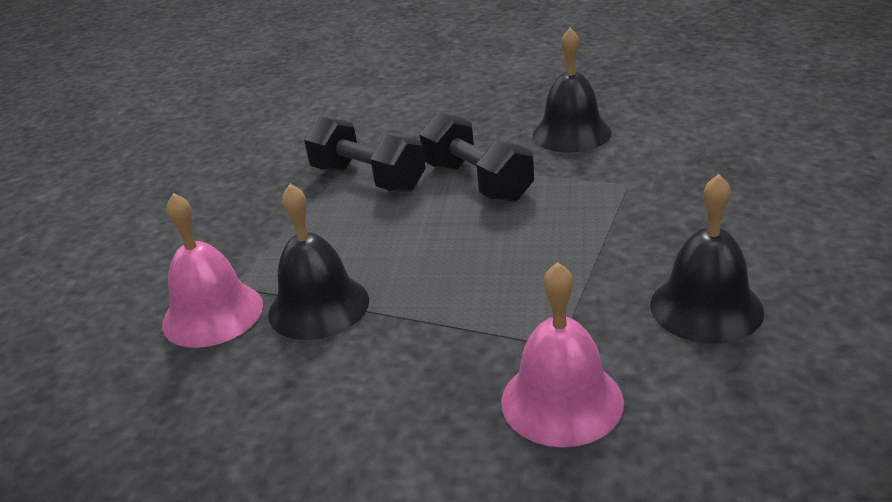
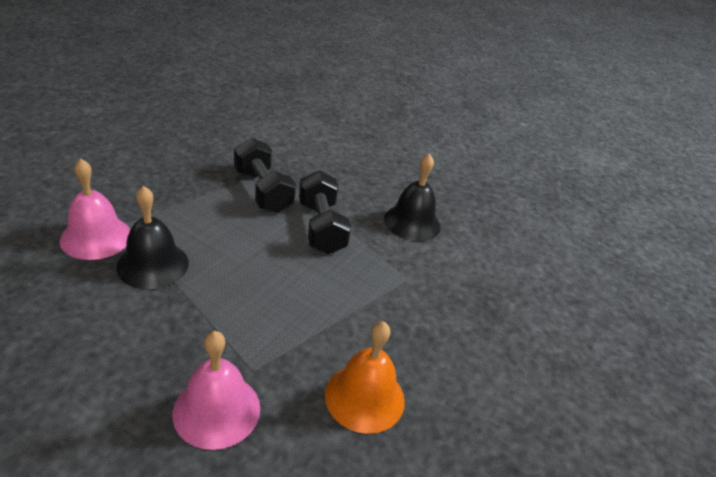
camera: 15 degrees right, 5 degrees up
black bell [650,174,764,344] -> orange bell [325,321,405,434]

